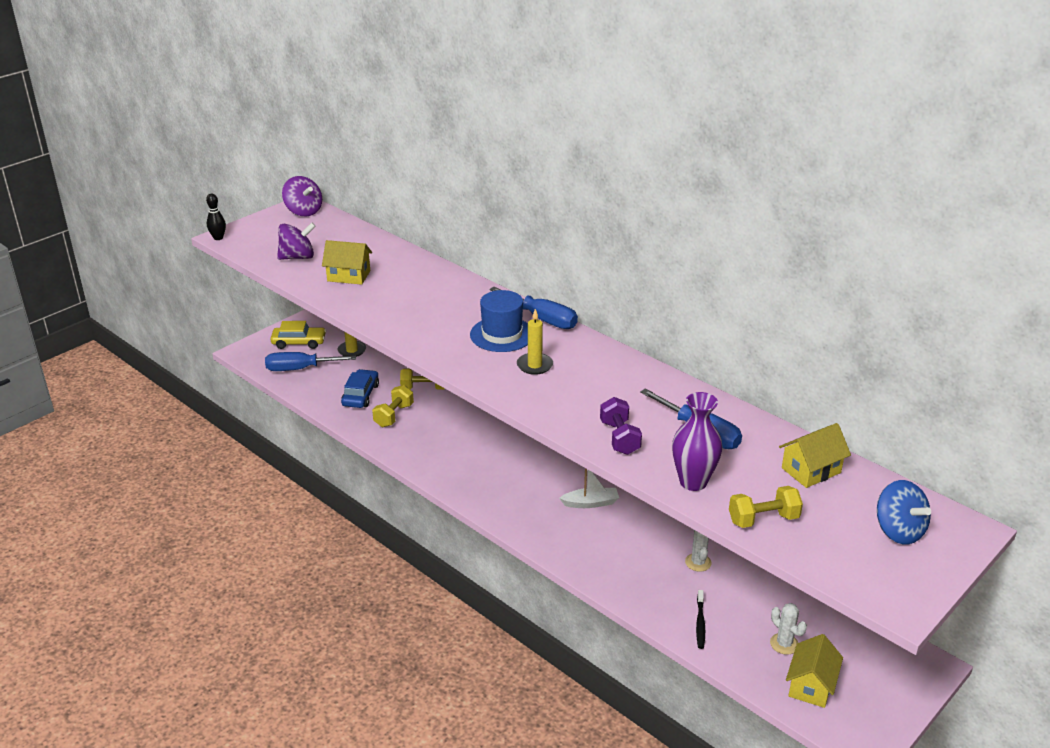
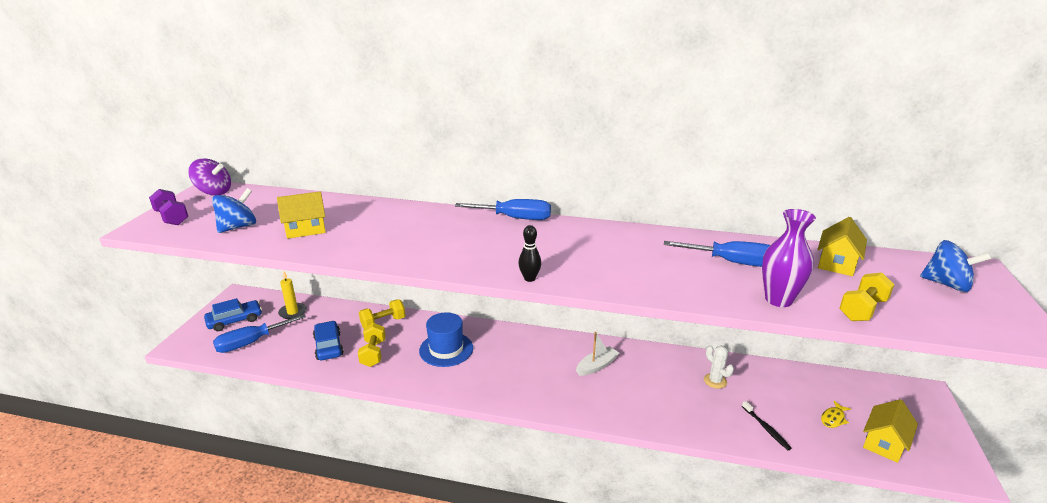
camera: 30 degrees left, 5 degrees down
black bowling pin [206,194,226,240] -> black bowling pin moved to [518,225,541,282]
yellow car [271,321,326,349] -> blue car [204,298,262,331]
purple spinning top [277,223,316,260] -> blue spinning top [212,188,256,233]
blue hat [470,290,528,352] -> blue hat moved to [419,312,473,367]
yellow candle [517,309,553,375] -> none
purple dumbbell [600,397,642,455] -> purple dumbbell moved to [149,189,188,225]
white cactus [770,603,807,655] -> yellow fish [821,401,851,428]
yellow house [786,634,843,708] -> yellow house turned 45 degrees clockwise [863,399,918,463]

